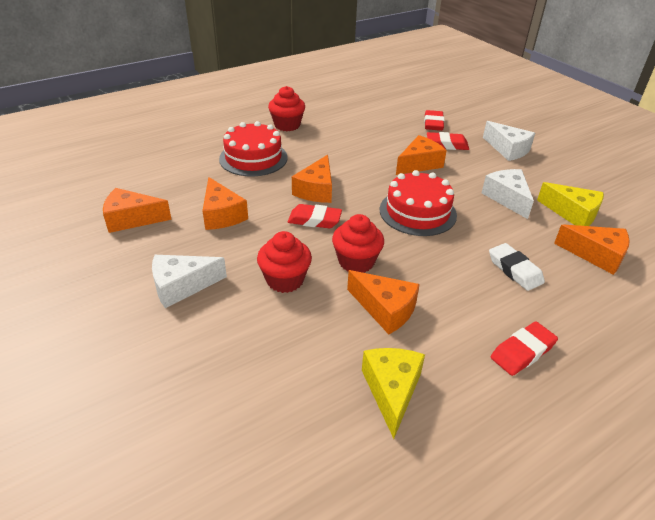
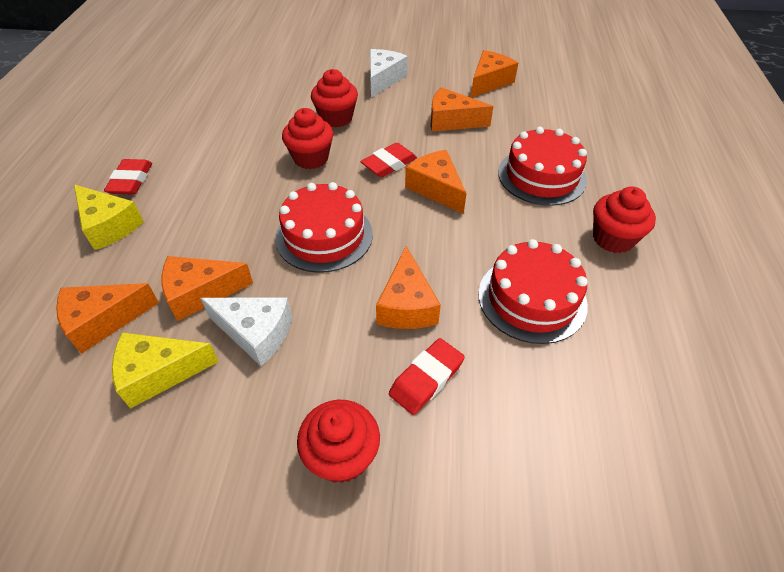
camera: 130 degrees right, 10 degrees up
orange cheese [347,270,420,334] -> orange cheese moved to [161,256,253,321]
yellow cheese [362,348,425,439] -> yellow cheese moved to [74,184,144,250]
red eraser [424,110,444,131] -> none
white cheese [483,121,535,161] -> red cupcake [297,400,380,483]
white eraser [489,243,545,291] -> none
none -> red cake [478,239,588,344]

